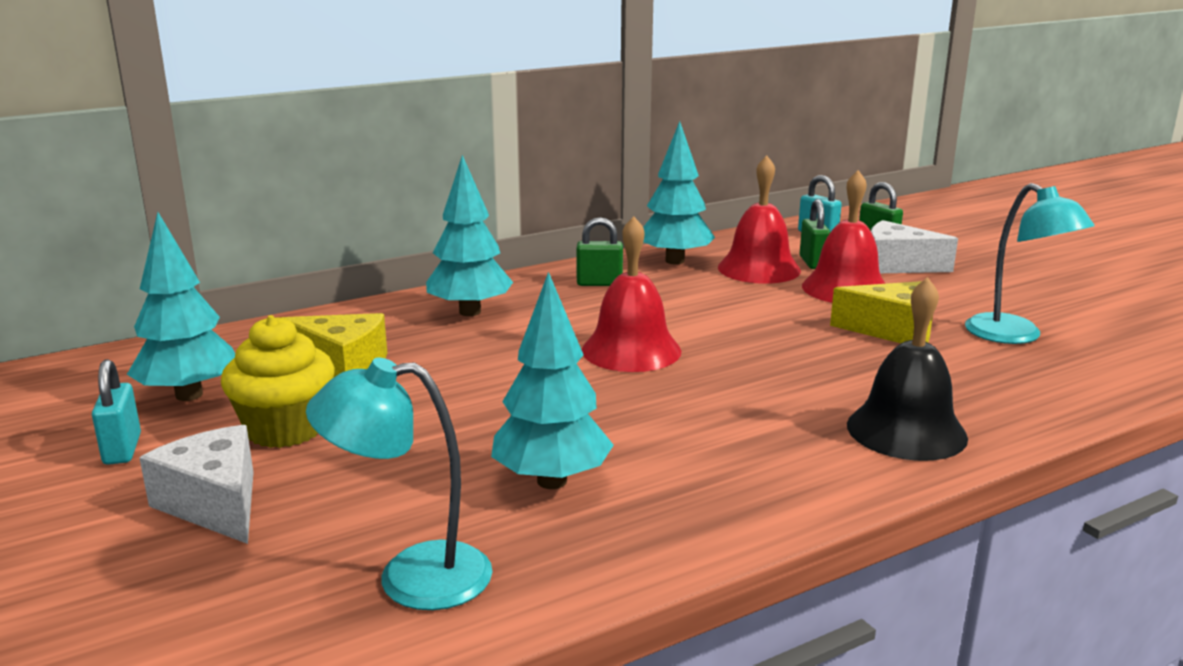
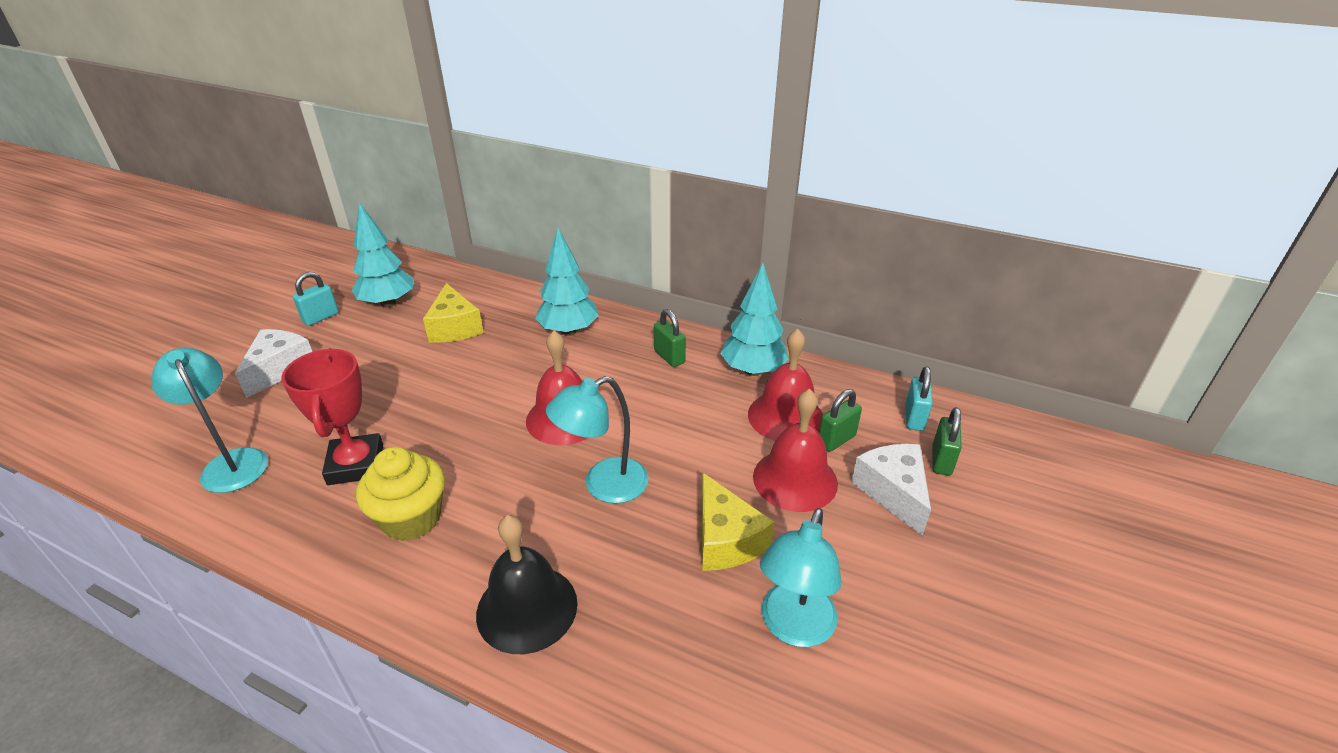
camera: 55 degrees right, 15 degrees up
yellow cupcake [221,315,335,448] -> yellow cupcake moved to [356,447,445,541]
turquoise tree [491,272,614,489] -> red trophy [281,348,383,485]
none -> turquoise lamp [546,376,649,504]

